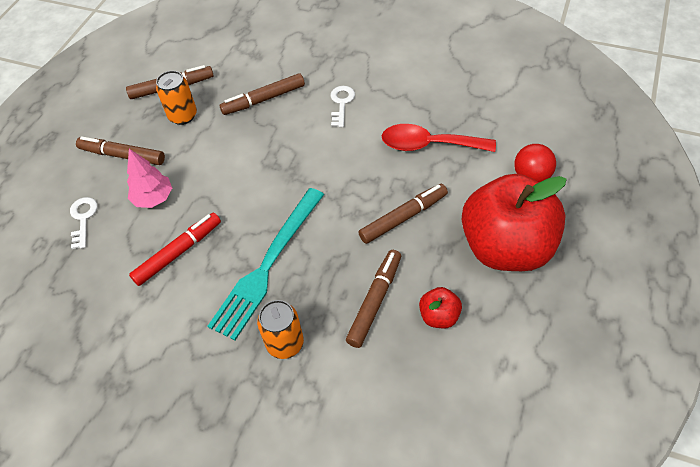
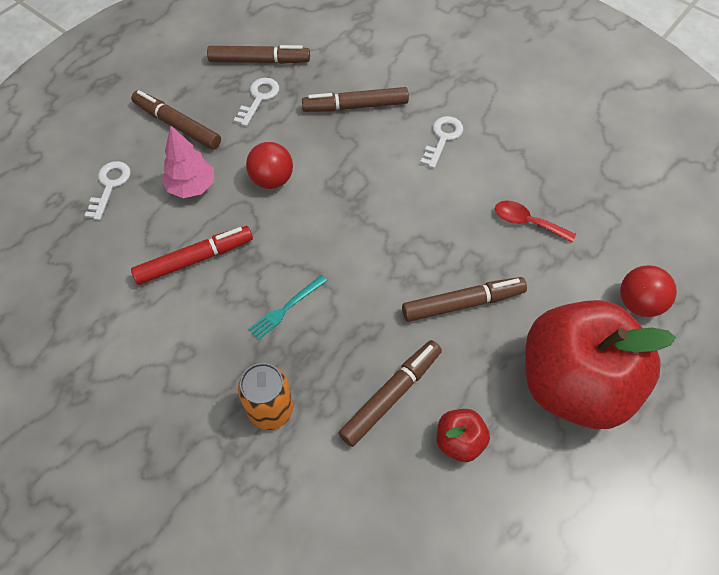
camera: 15 degrees right, 5 degrees up
orange can [156,71,197,125] -> white key [234,78,279,127]
turquoise fork [208,188,324,340] -> turquoise fork [249,275,327,340], size x0.42
red spoon [382,124,496,152] -> red spoon [495,201,576,243], size x0.59
none -> red ball [246,142,293,189]

